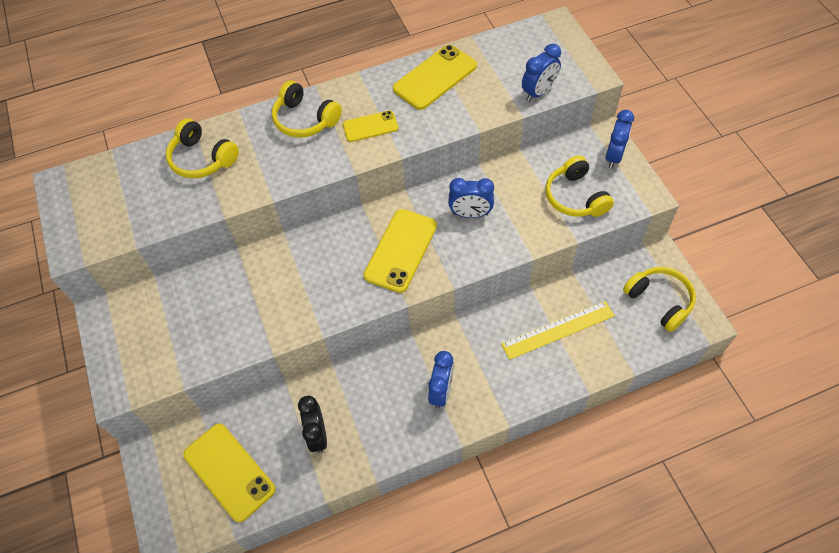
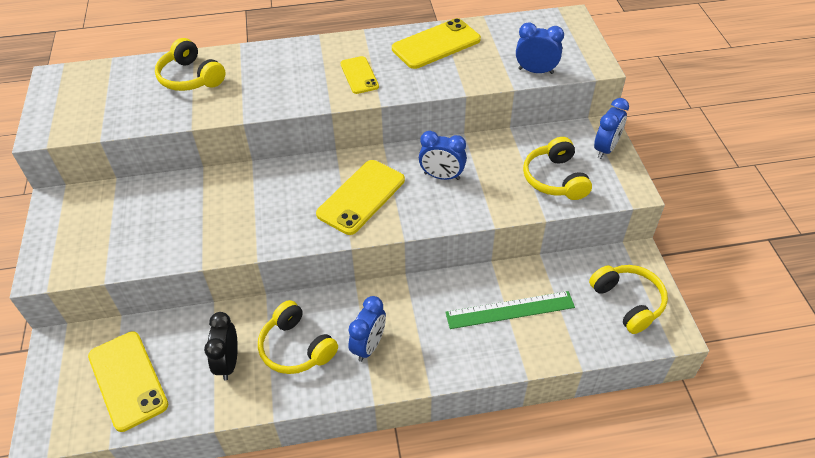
camera: 10 degrees right, 10 degrees down
yellow headphones [272,81,342,138] -> yellow headphones moved to [258,300,338,374]
yellow phone [343,111,398,142] -> yellow phone turned 75 degrees clockwise [340,56,379,94]
yellow ruler [501,301,615,360] -> green ruler [445,291,575,329]
blue clock [522,44,561,101] -> blue clock turned 135 degrees counterclockwise [516,22,564,74]

